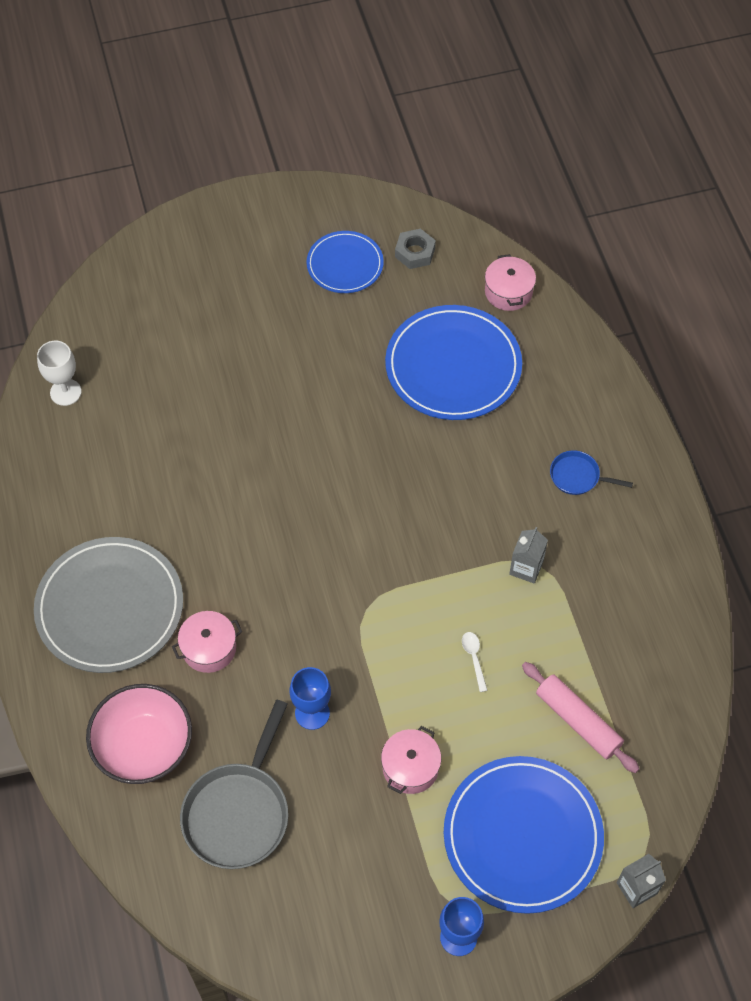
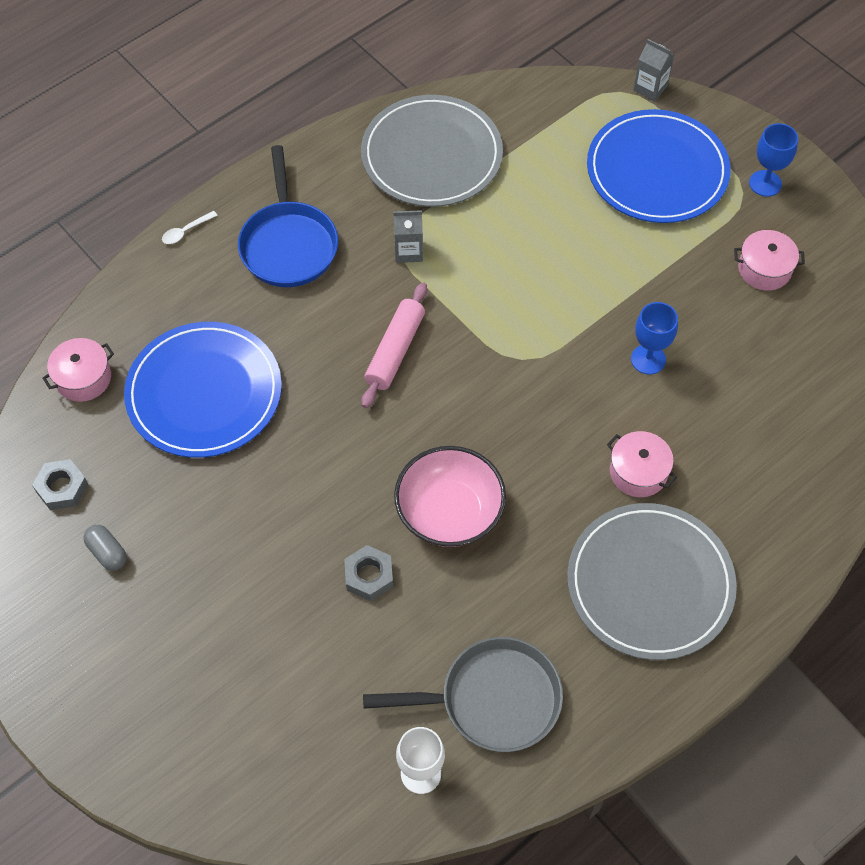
camera: 115 degrees left, 0 degrees up
pink bowl [86,684,192,784] -> pink bowl moved to [394,446,506,547]
grey pan [180,700,288,869] -> grey pan moved to [363,637,563,752]
blue plate [306,231,384,293] -> grey capsule [83,525,127,571]
pink pot [381,726,441,794] -> pink pot moved to [734,230,805,291]
white spoon [462,632,488,692] -> white spoon moved to [162,211,218,244]
pink rolling pin [522,662,639,773] -> pink rolling pin moved to [361,283,427,408]
blue pan [550,450,633,495] -> blue pan [238,145,338,287], size x1.93
none -> grey nut [344,545,393,601]
none -> grey plate [361,95,503,207]

